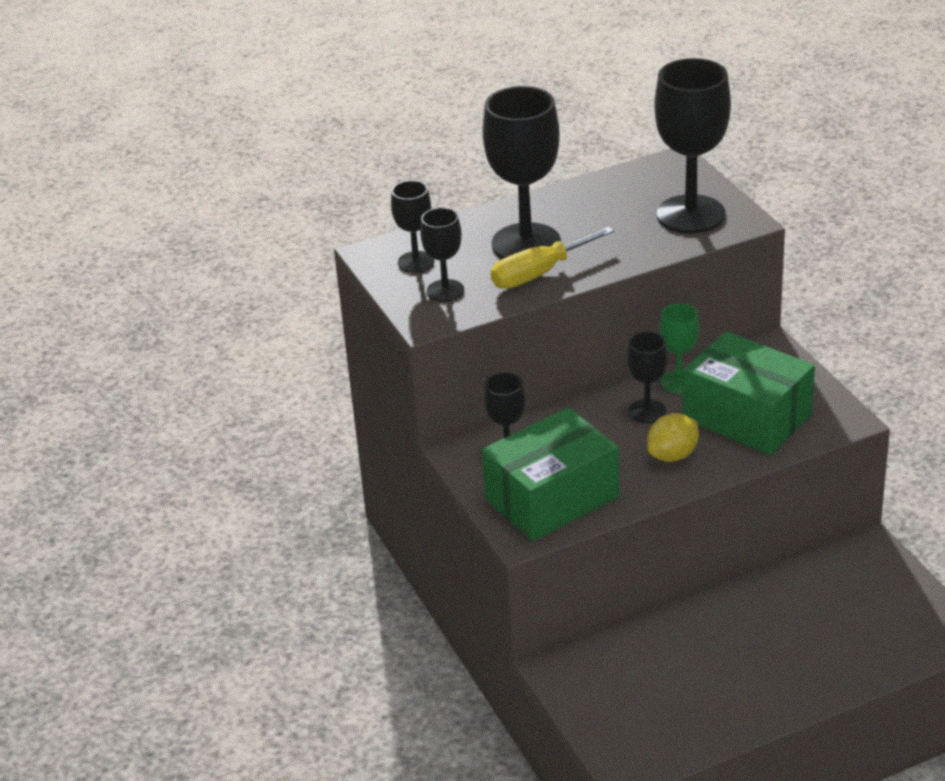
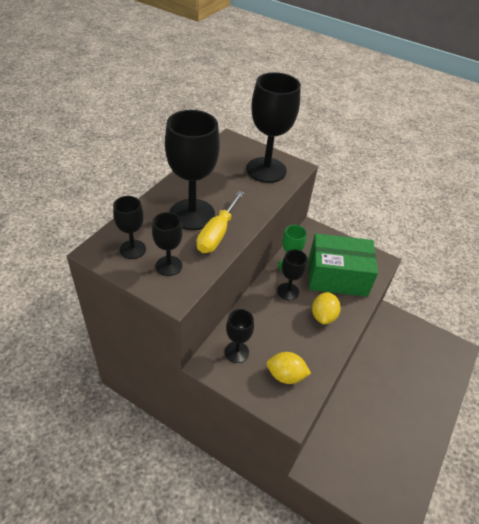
camera: 40 degrees left, 10 degrees up
green box [482,407,619,541] -> yellow lemon [267,352,311,384]

